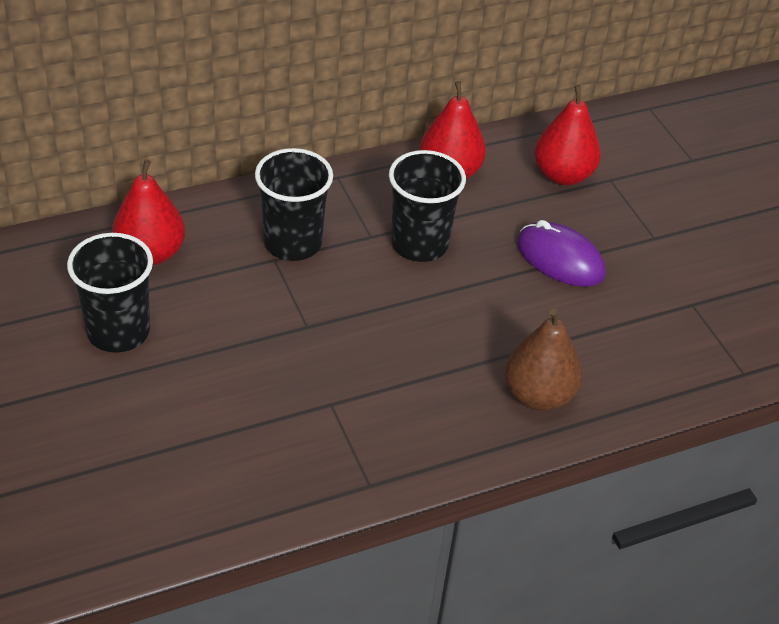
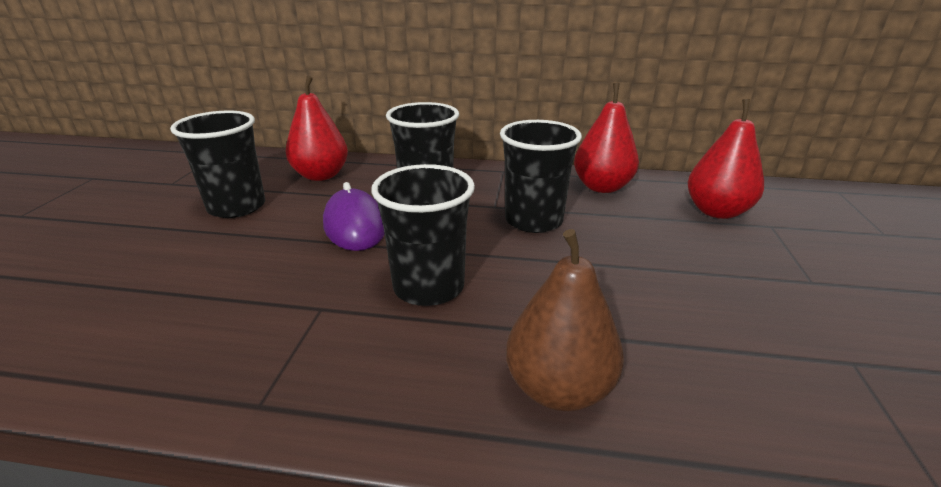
camera: 35 degrees right, 15 degrees down
purple mouse [517,220,605,287] -> purple mouse moved to [323,182,385,251]
none -> black cup [371,164,475,306]

